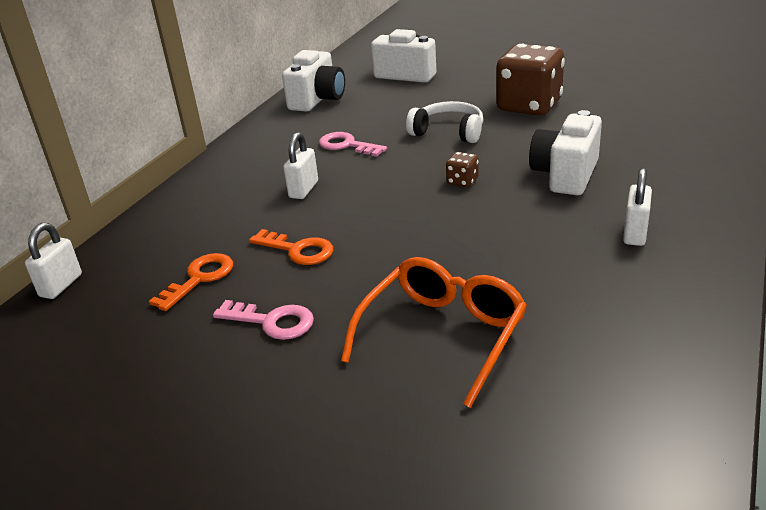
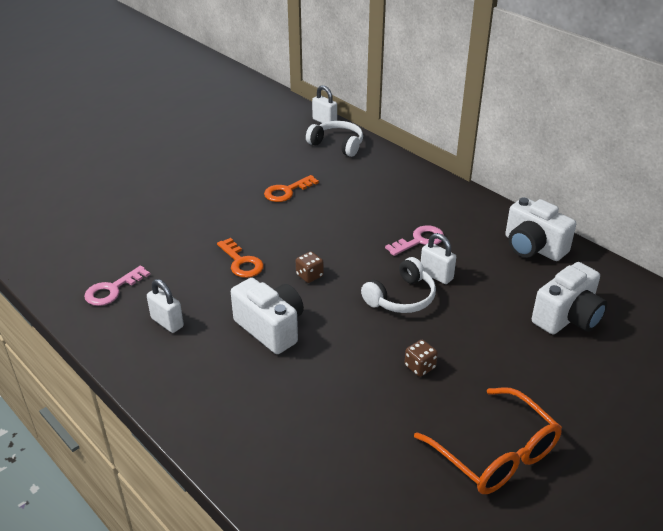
camera: 110 degrees right, 5 degrees up
orange key [149,253,233,311] -> orange key moved to [217,238,264,278]
pink key [213,300,314,340] -> pink key moved to [84,266,150,306]
white padlock [283,132,318,199] -> white padlock moved to [421,233,456,284]
orange glasses [341,257,527,408] -> orange glasses moved to [414,387,562,494]
brown dice [496,44,565,116] -> brown dice [404,340,438,377], size x0.41
none -> white headphones [306,121,363,157]

